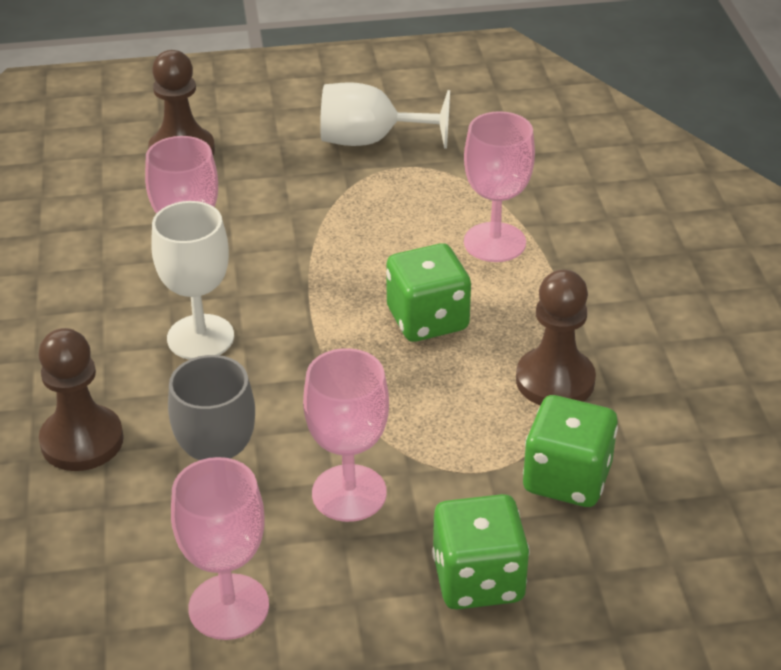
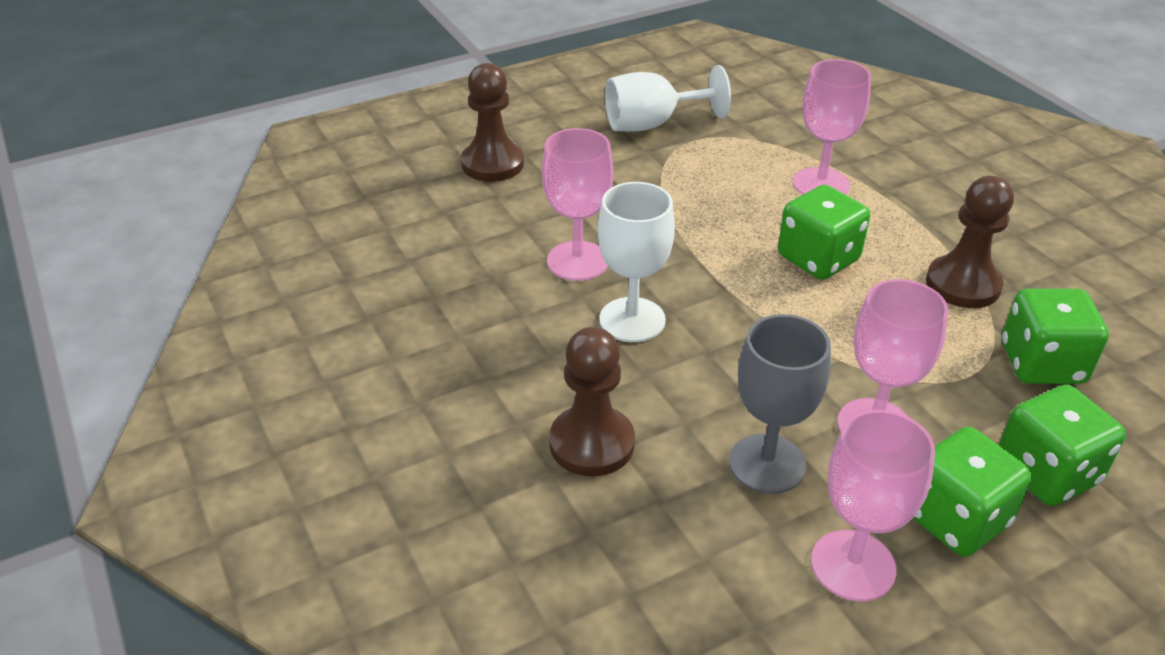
camera: 20 degrees left, 0 degrees up
none -> green dice [913,427,1032,557]

